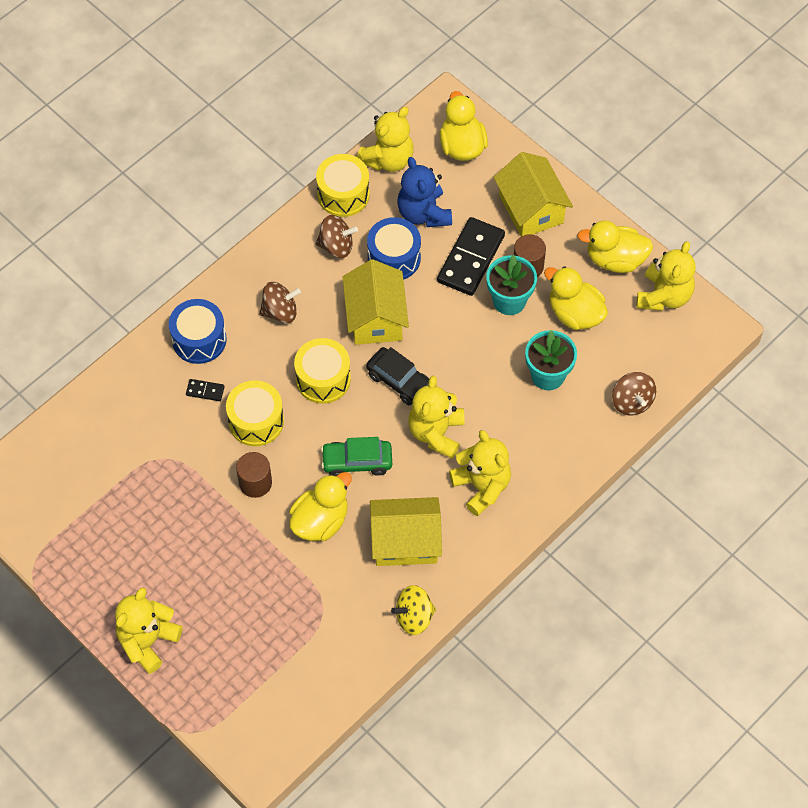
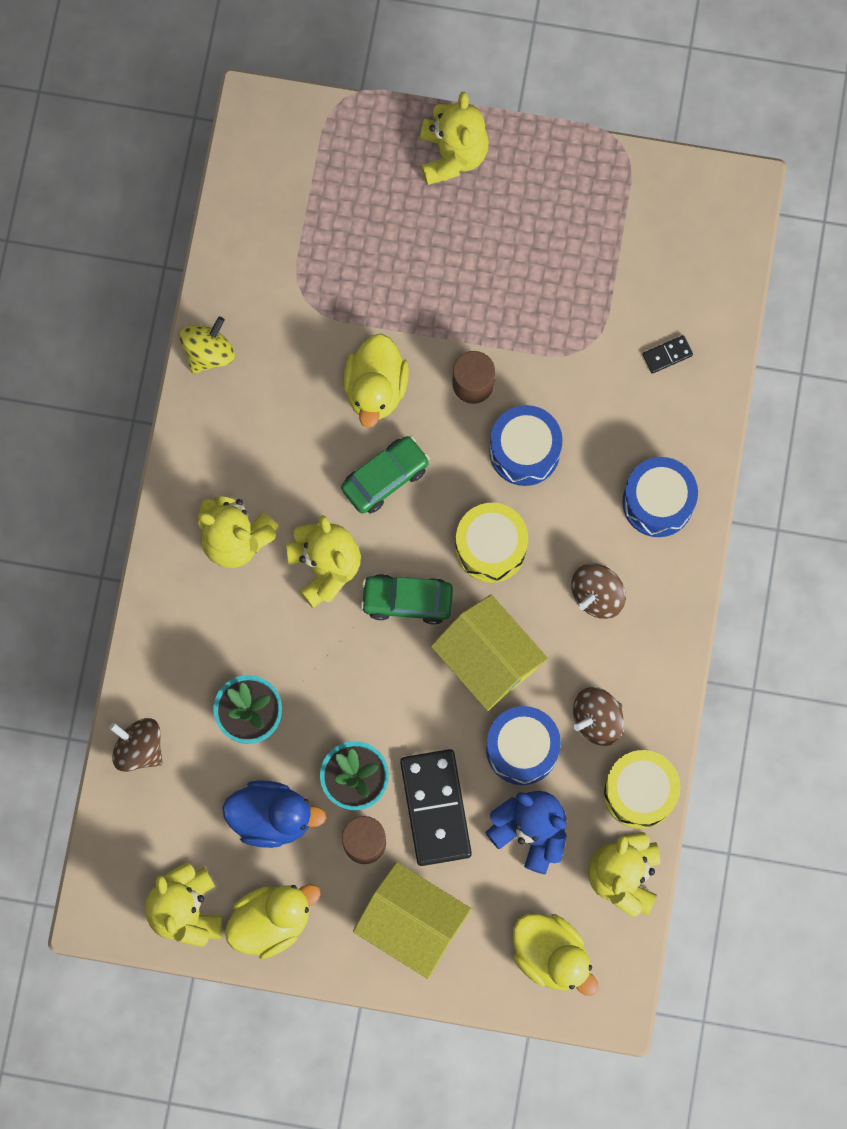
camera: 145 degrees right, 15 degrees up
black domino [186,379,225,401] -> black domino moved to [643,335,693,374]
yellow drum [226,380,284,446] -> blue drum [489,405,562,486]
black car [366,347,429,405] -> green car [360,574,453,625]
yellow house [370,497,442,566] -> none
yellow duck [544,266,608,330] -> blue duck [222,780,326,848]

